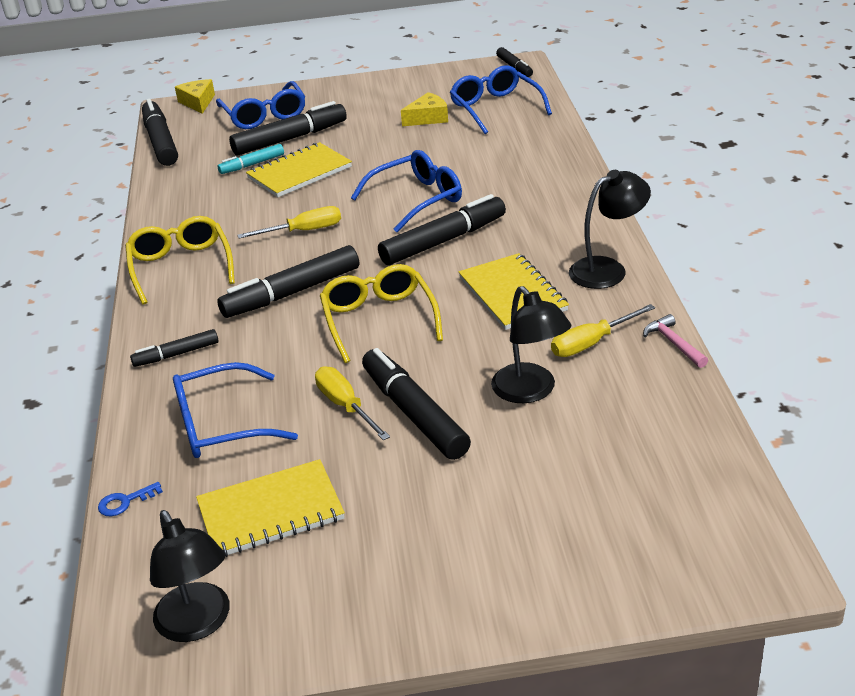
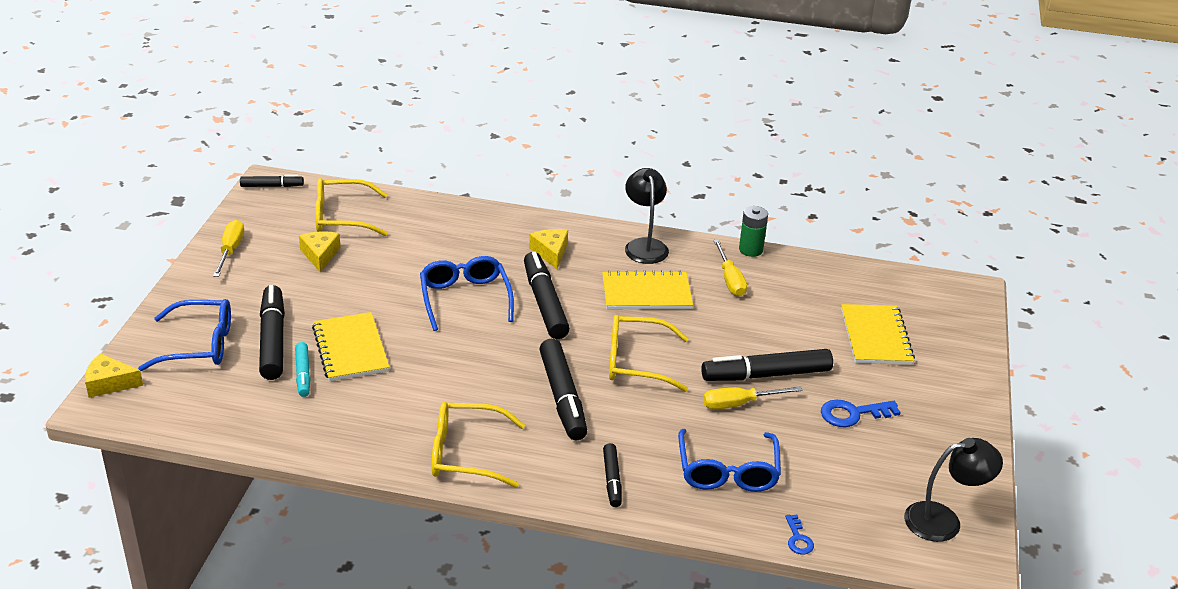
camera: 75 degrees left, 0 degrees up
black marker [142,99,178,166] -> none
yellow notebook [196,459,345,557] -> yellow notebook moved to [841,304,915,365]
yellow screwdriver [237,206,341,239] -> yellow screwdriver moved to [213,220,244,277]
blue glasses [450,65,552,134] -> yellow glasses [315,178,388,236]
black lamp [491,286,571,403] -> none
pink hammer [643,314,708,368] -> green battery [739,206,768,257]
none -> yellow cheese [529,229,568,269]
none -> blue key [821,400,901,427]

